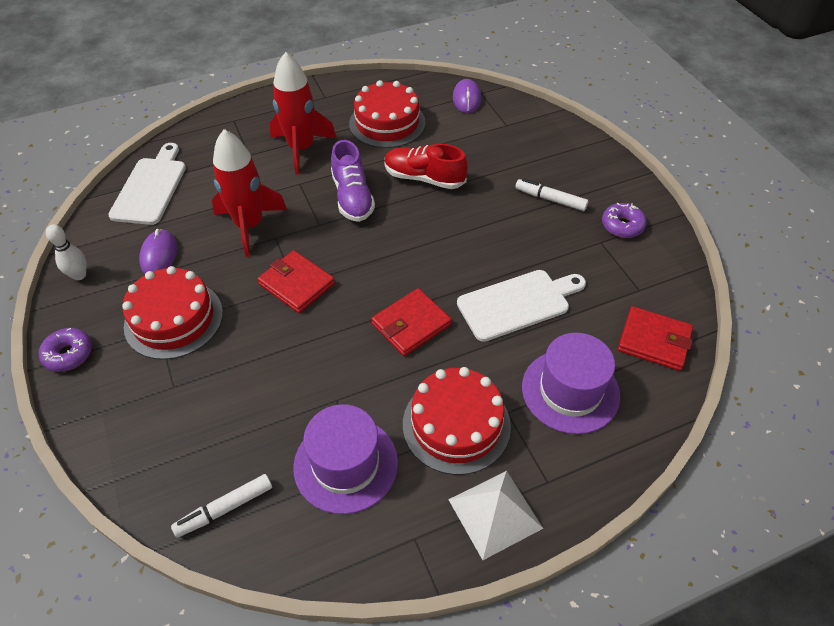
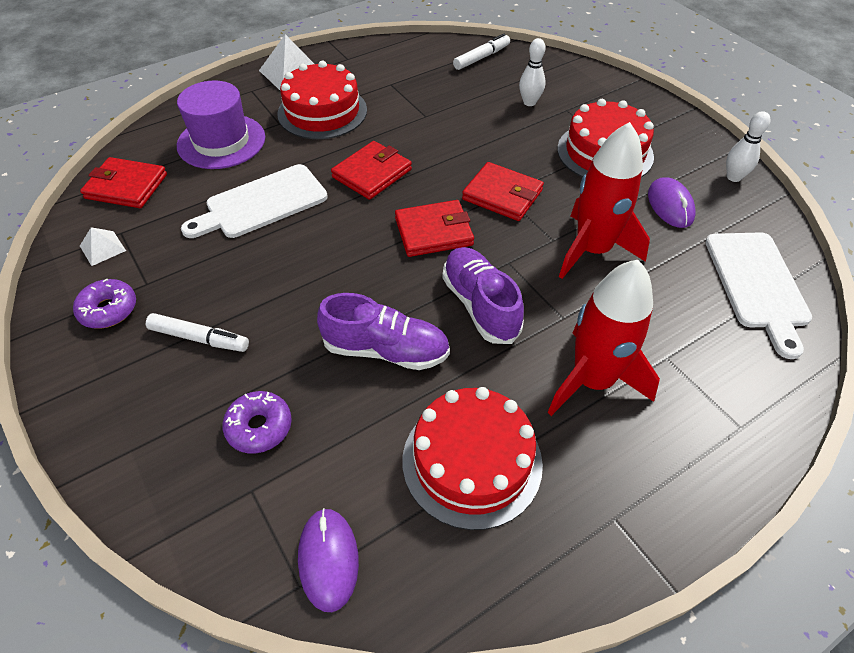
camera: 170 degrees right, 0 degrees up
purple donut [39,328,92,372] -> purple donut moved to [222,391,292,454]
purple hat [293,404,398,514] -> none
red shoe [384,144,468,189] -> purple shoe [317,293,450,370]
none -> white pyramid [80,227,126,266]
none -> red wallet [395,200,474,257]
none -> white bowling pin [519,38,546,106]

